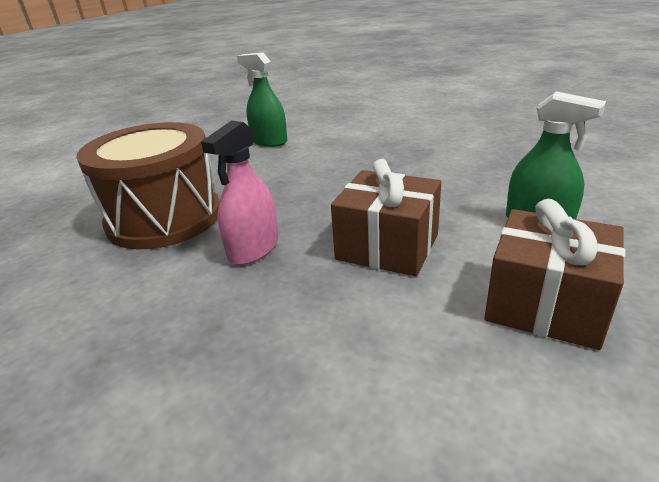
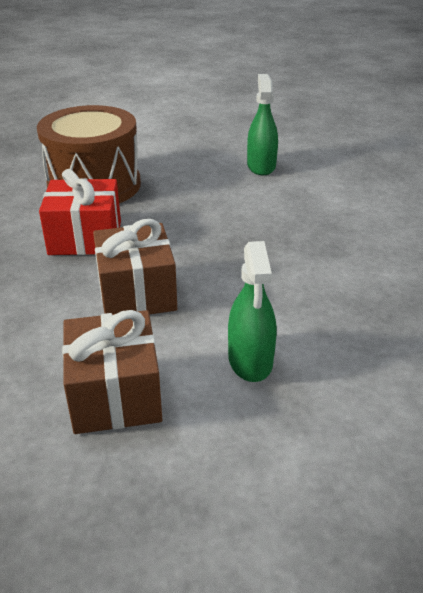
camera: 50 degrees right, 5 degrees up
pink spray bottle [201,120,278,265] -> red gift [39,169,121,255]

